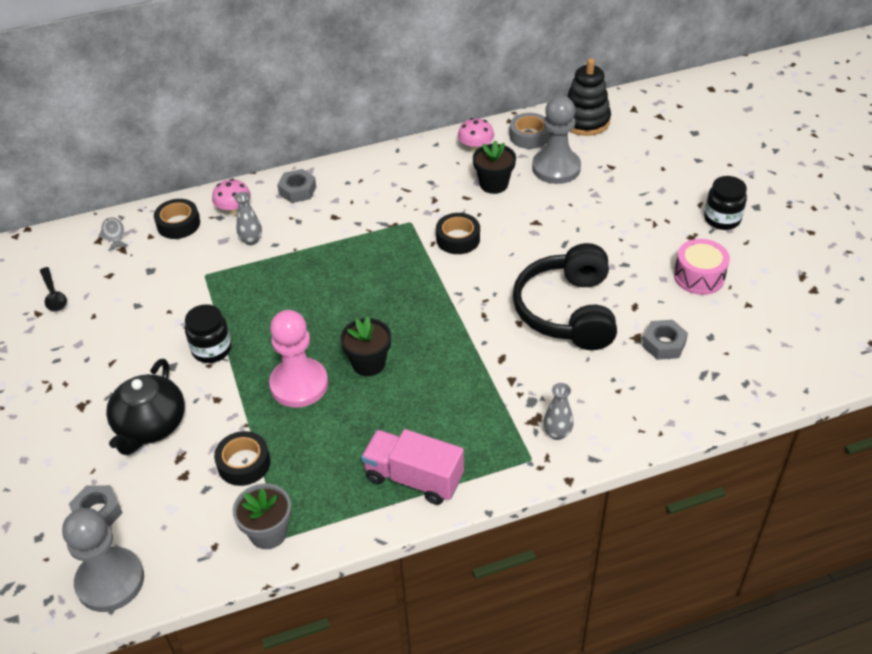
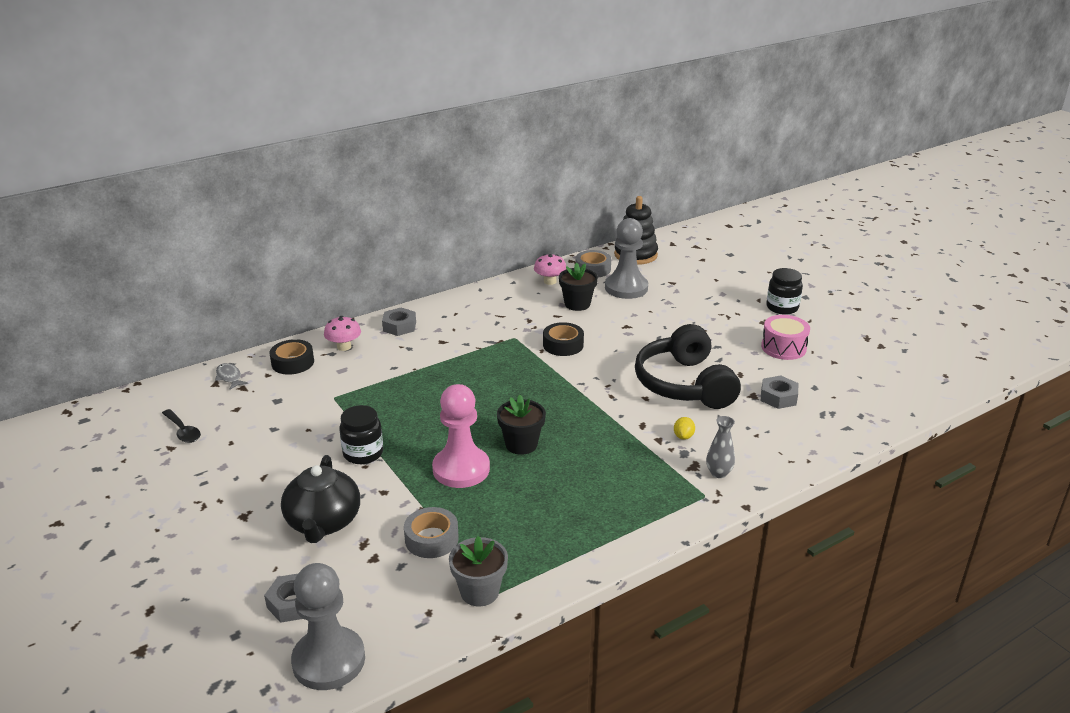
camera: 15 degrees left, 15 degrees down
black tape [214,431,270,486] -> grey tape [404,507,459,558]
grey vase [234,192,262,245] -> none
pink truck [361,429,464,505] -> none
none -> yellow lemon [674,417,695,440]

